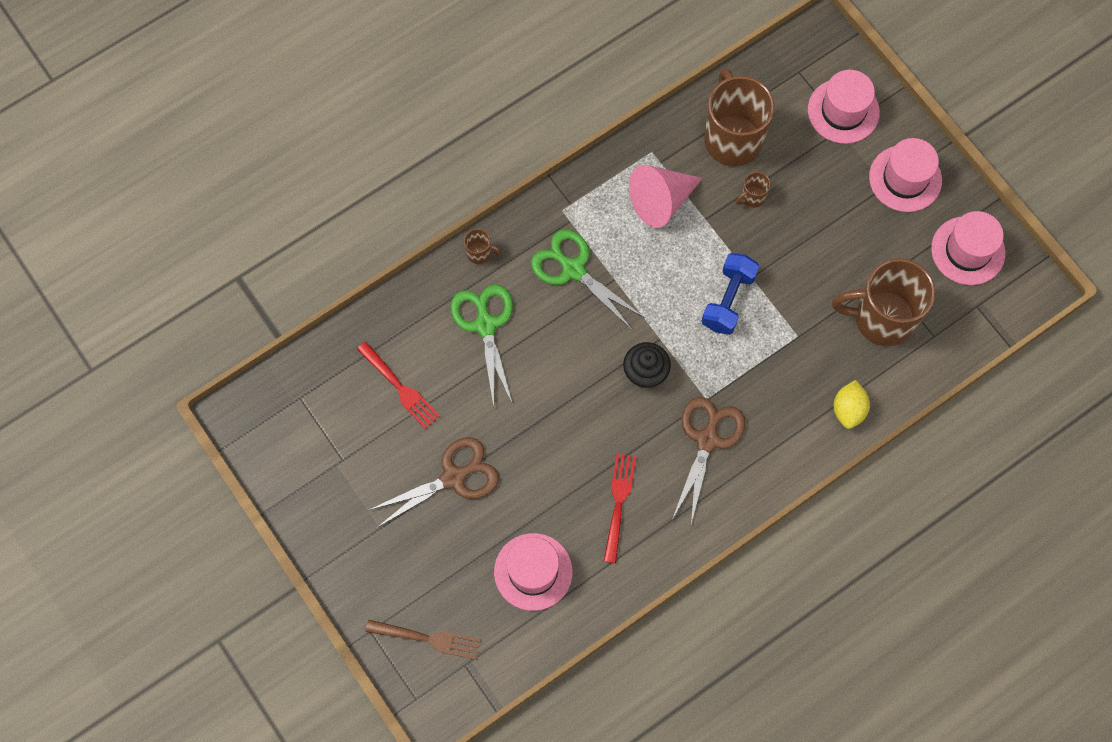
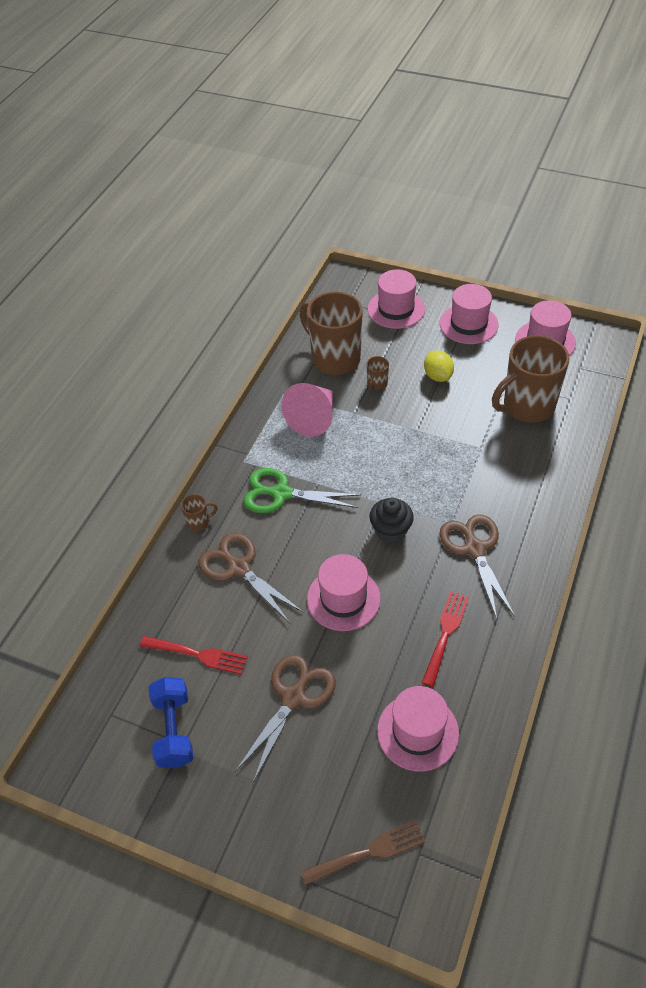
camera: 30 degrees left, 20 degrees down
green scissors [450,284,513,407] -> brown scissors [198,533,304,623]
red fork [604,453,636,563] -> red fork turned 45 degrees clockwise [422,591,469,687]
blue dumbbell [702,253,759,335] -> blue dumbbell moved to [149,677,193,768]
yellow lemon [833,380,870,429] -> yellow lemon moved to [424,350,454,382]
none -> pink hat [307,554,381,631]

